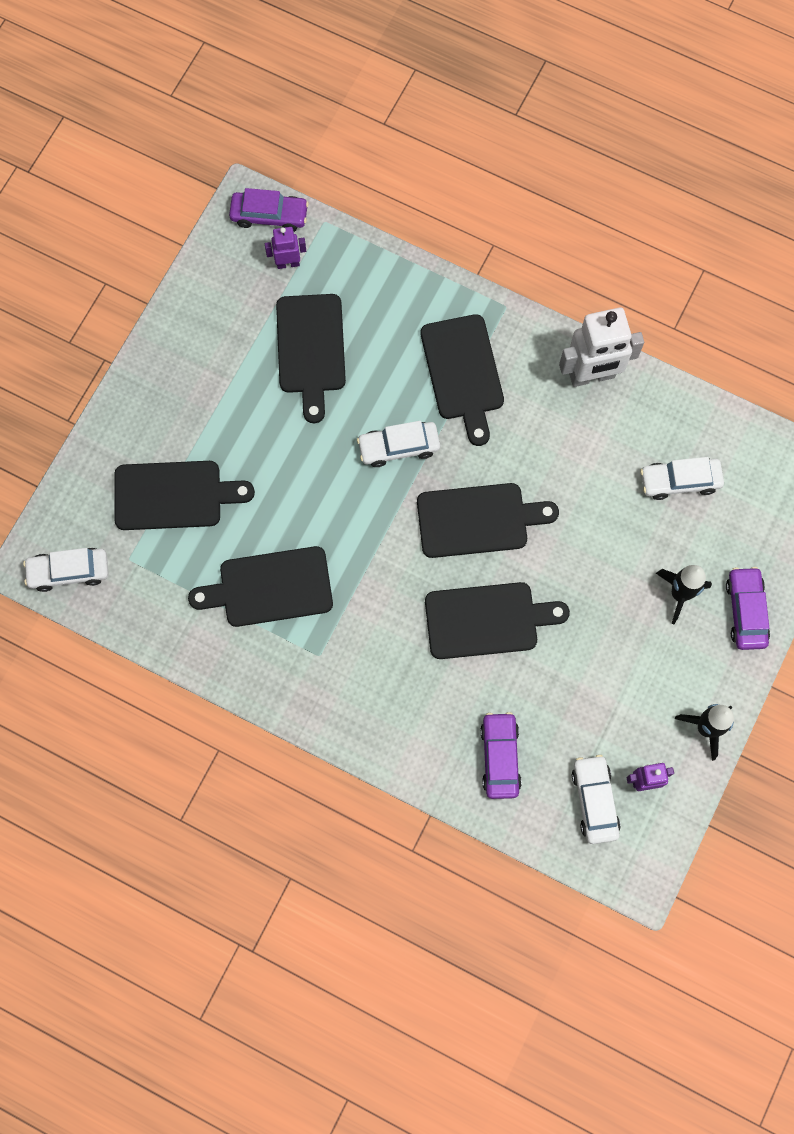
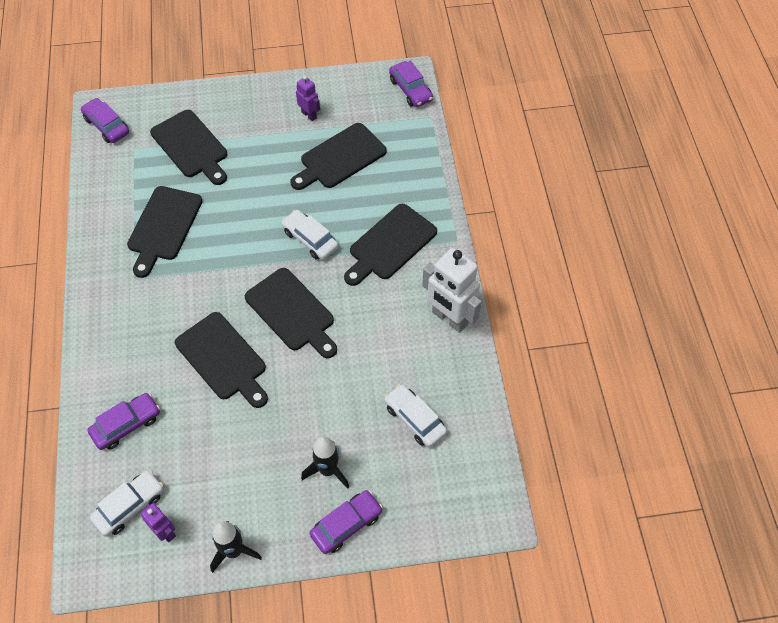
camera: 55 degrees right, 15 degrees down
white car [23,548,109,592] -> purple car [81,98,129,143]
black cutting board [188,546,333,627] -> black cutting board turned 120 degrees counterclockwise [127,186,203,278]
purple robot [265,227,306,269] -> purple robot moved to [296,76,320,121]

